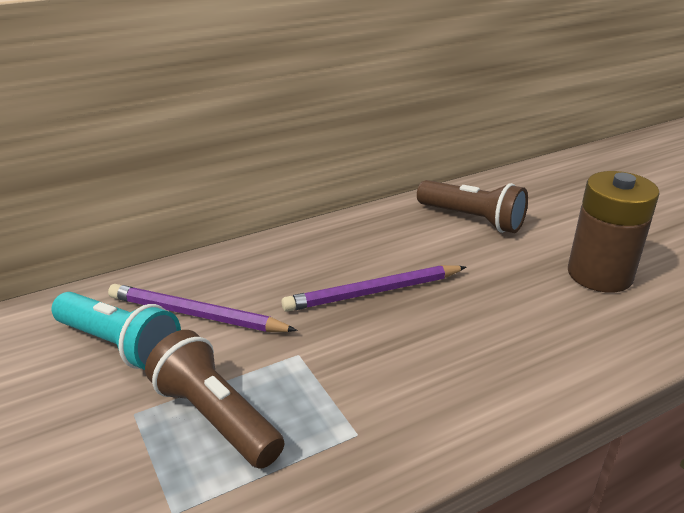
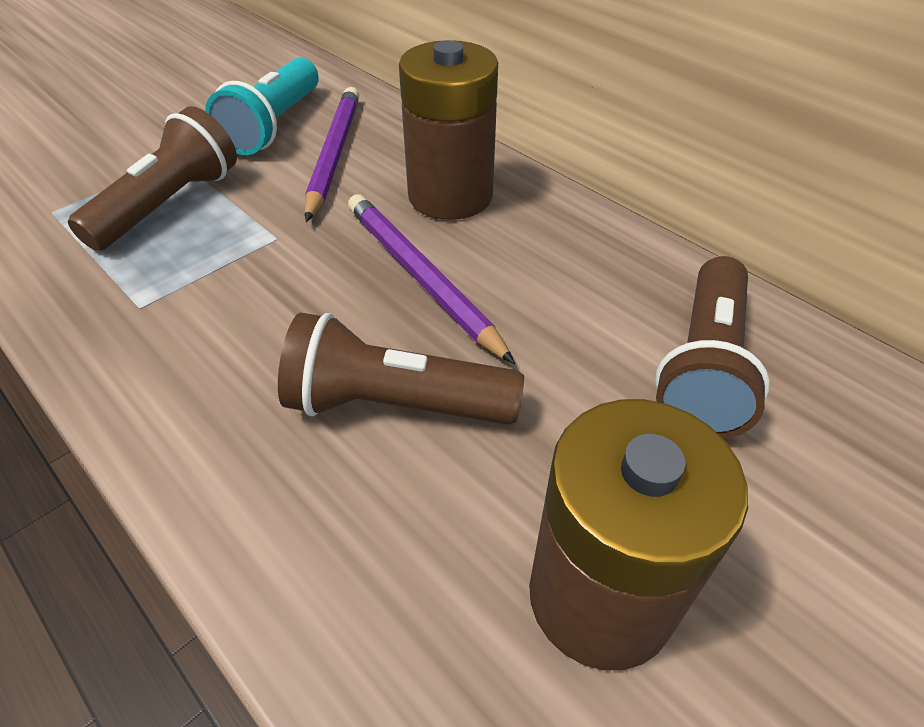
camera: 75 degrees right, 15 degrees up
none -> brown flashlight [278,313,524,425]
none -> brown battery [399,40,498,220]

